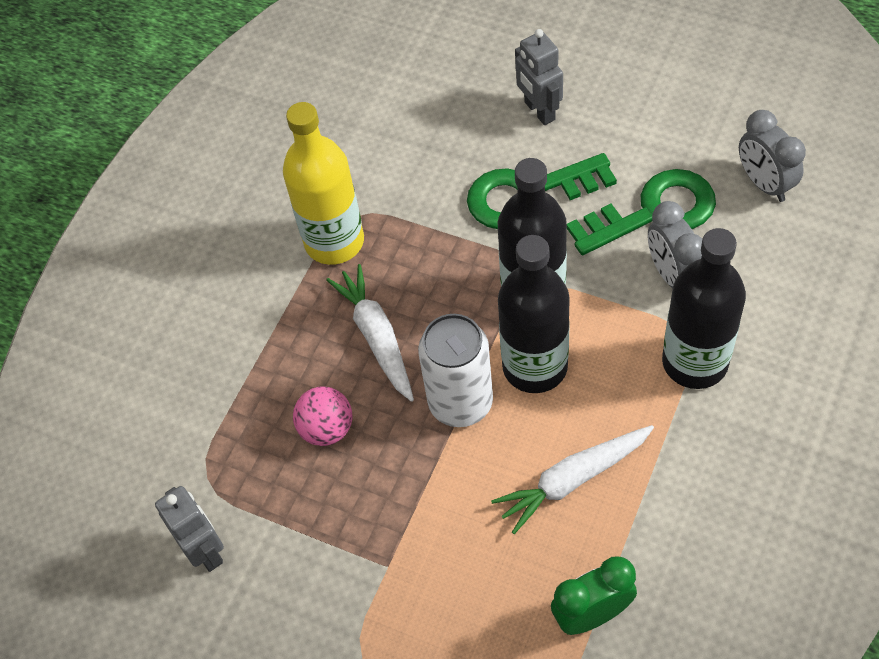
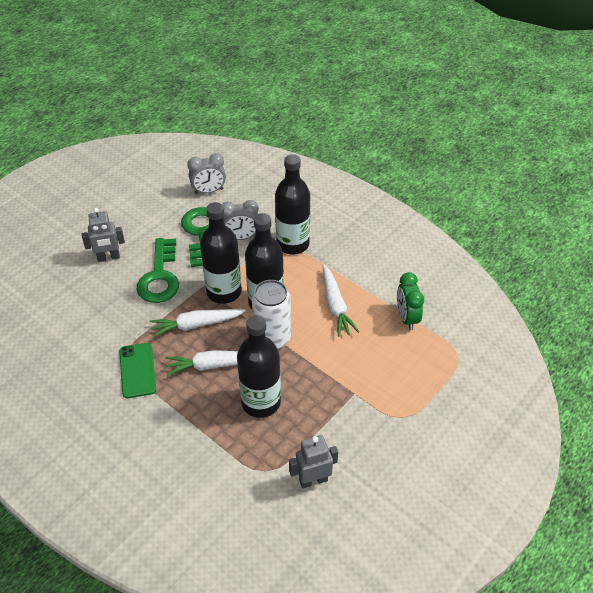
camera: 80 degrees left, 10 degrees down
yellow bottle [283,102,364,265] -> green phone [119,343,156,398]
pink ball [293,387,352,446] -> black bottle [237,315,281,418]
none -> white carrot [149,309,246,338]

